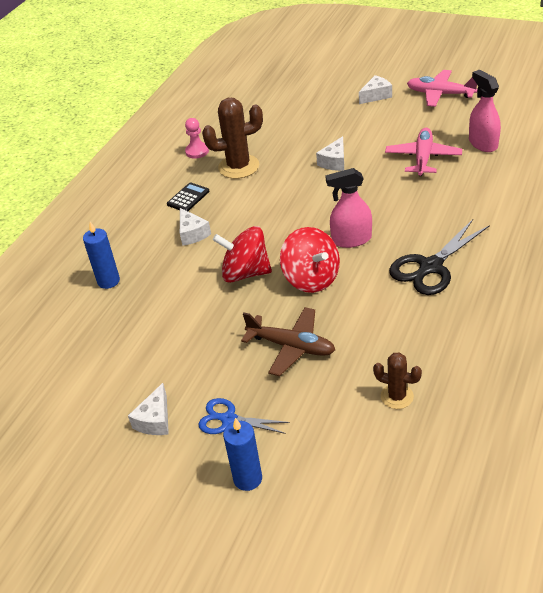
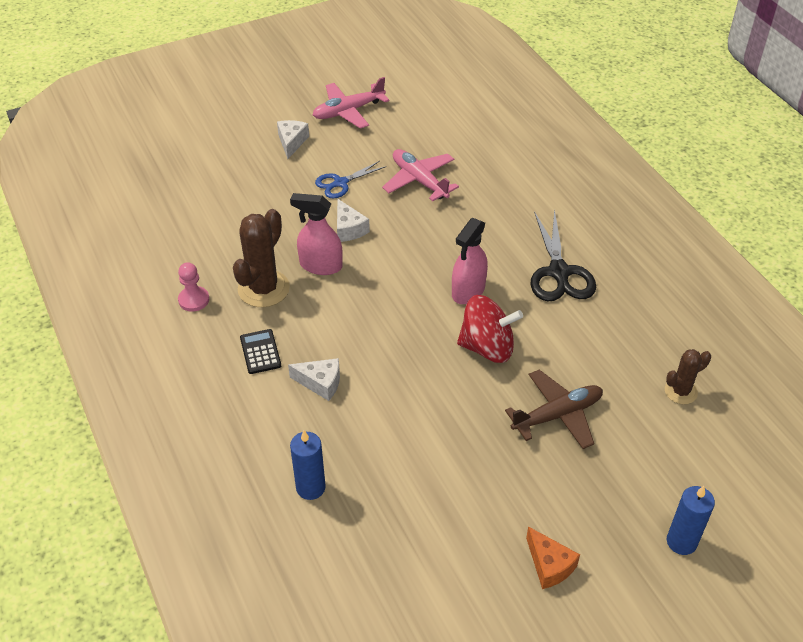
camera: 55 degrees left, 5 degrees up
white cheese [128,383,169,435] -> orange cheese [526,526,580,589]
blue scissors [199,398,290,434] -> blue scissors moved to [315,161,387,199]
red spinning top [213,226,272,283] -> none
pink spray bottle [469,70,501,152] -> pink spray bottle moved to [290,193,343,275]

